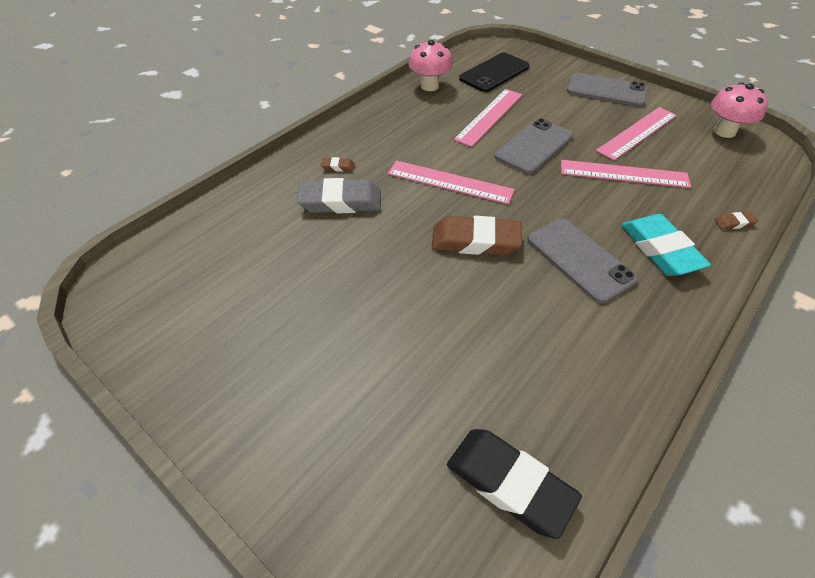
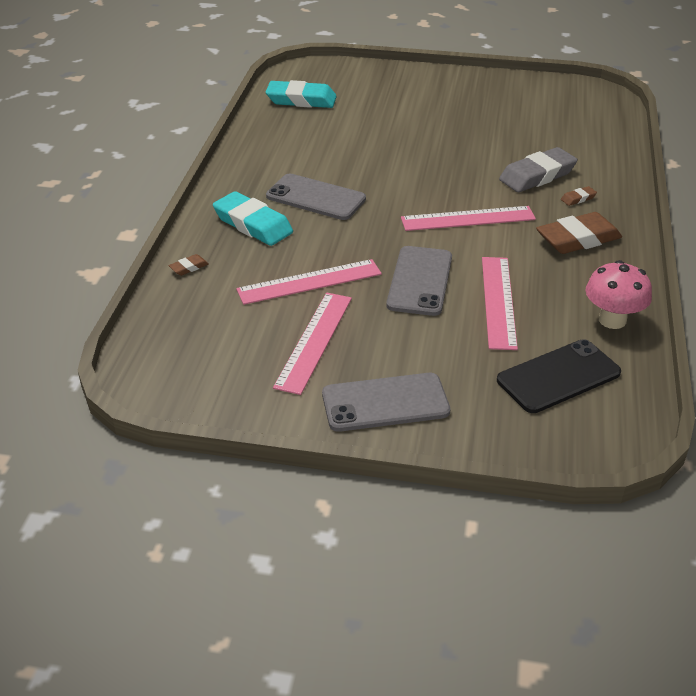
camera: 150 degrees right, 10 degrees down
brown eraser [432,216,522,255] -> brown eraser moved to [536,212,622,254]
black eraser [447,429,582,539] -> turquoise eraser [266,80,337,108]
black phone [459,53,530,92] -> black phone turned 45 degrees clockwise [497,339,621,413]
pink mushroom [711,83,768,138] -> none

